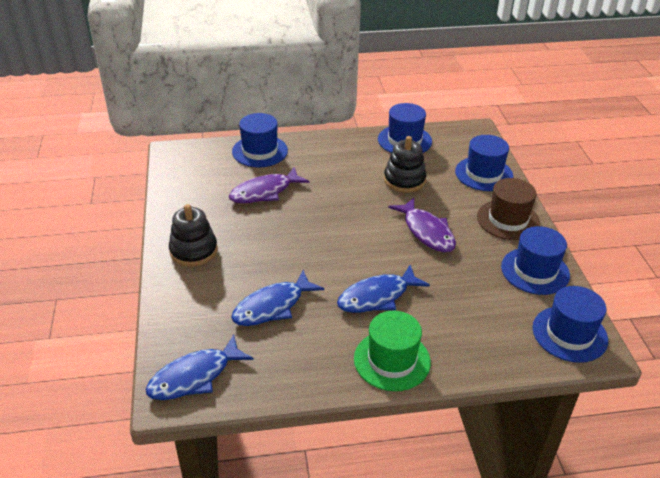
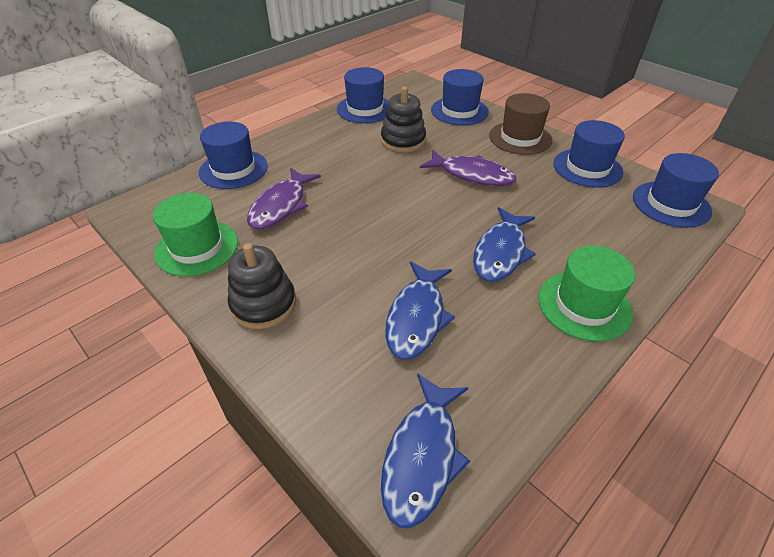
camera: 35 degrees left, 5 degrees up
none -> green hat [153,193,238,276]

